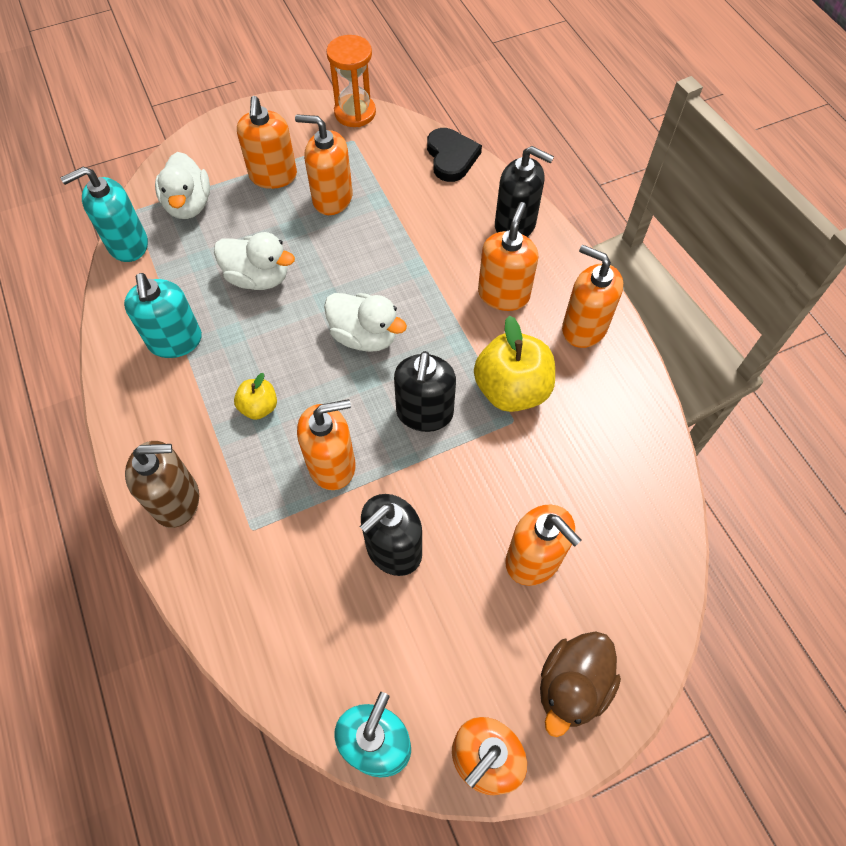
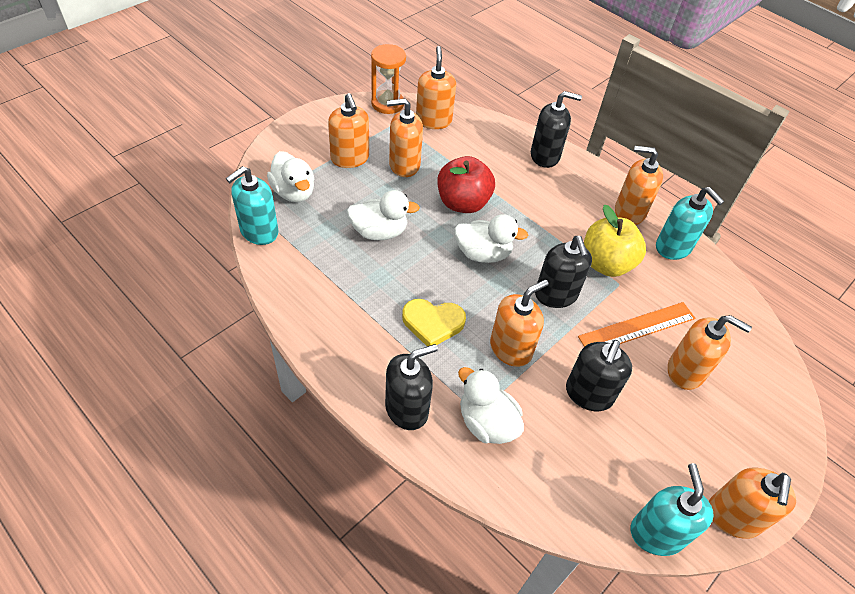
camera: 25 degrees left, 10 degrees down
turquoise soap dispenser [124,273,202,358] -> turquoise soap dispenser moved to [656,187,724,260]
brown soap dispenser [125,441,199,528] -> black soap dispenser [385,344,438,430]
yellow apple [234,373,277,420] -> yellow heart [402,299,466,346]
black heart [427,128,482,182] -> none
orange soap dispenser [478,202,538,311] -> orange soap dispenser moved to [416,46,456,129]
brown duck [540,631,621,737] -> none
none -> red apple [437,156,495,213]
none -> white duck [458,367,524,444]
none -> orange ruler [578,302,695,347]

